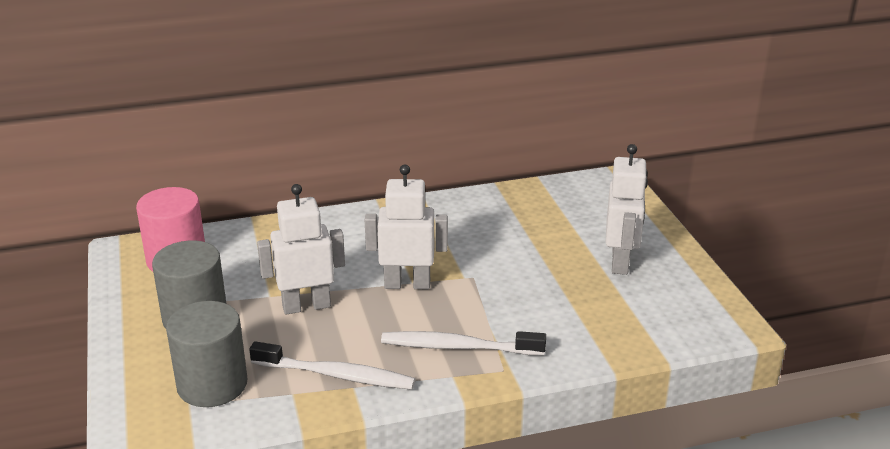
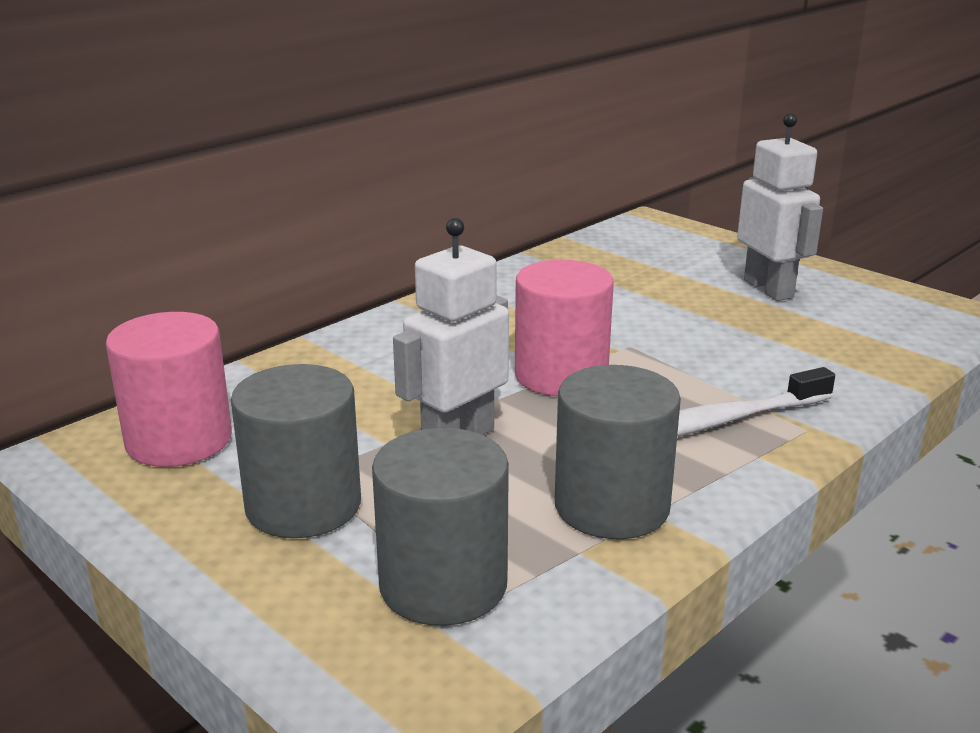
camera: 30 degrees left, 5 degrees down
white toothbrush [249,341,415,390] -> grey cylinder [555,365,681,539]
white robot [365,165,448,289] -> pink cylinder [515,260,614,396]

